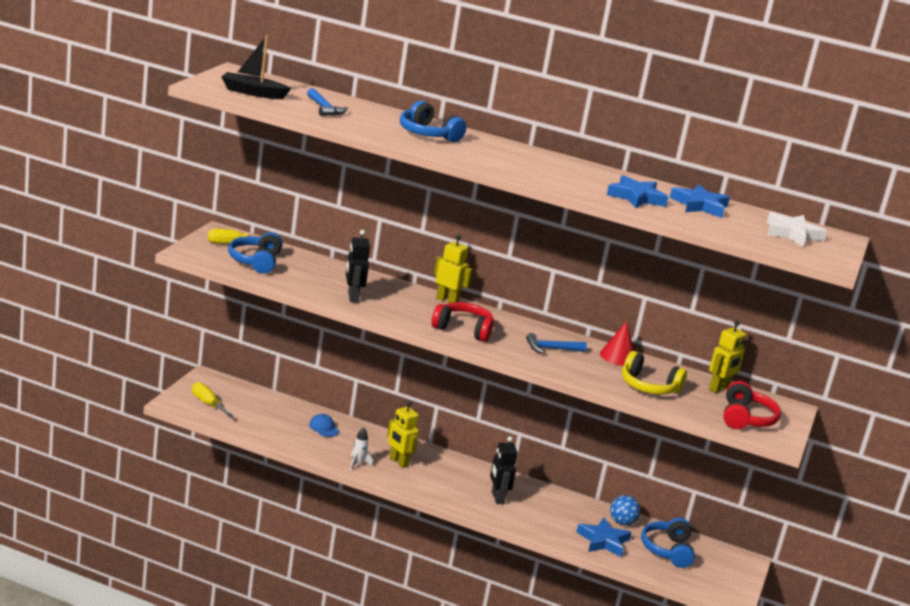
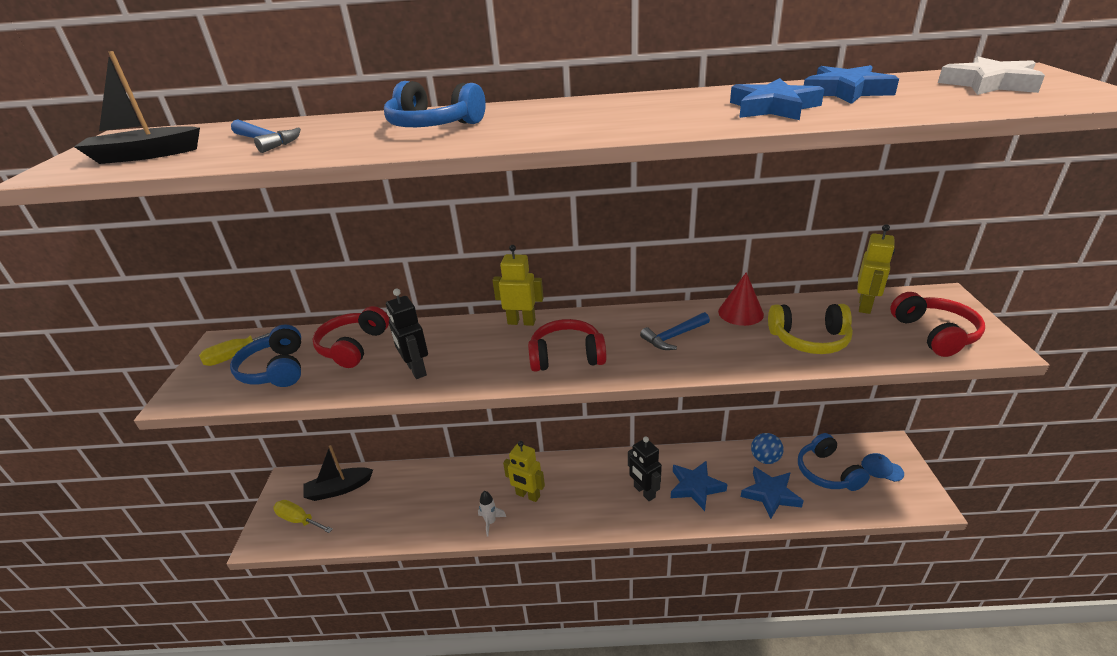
camera: 15 degrees left, 10 degrees up
blue cap [309,414,339,437] -> blue cap moved to [861,453,904,482]
none -> black boat [303,445,373,501]
none -> red headphones [312,306,389,368]
none -> blue star [671,461,728,511]

